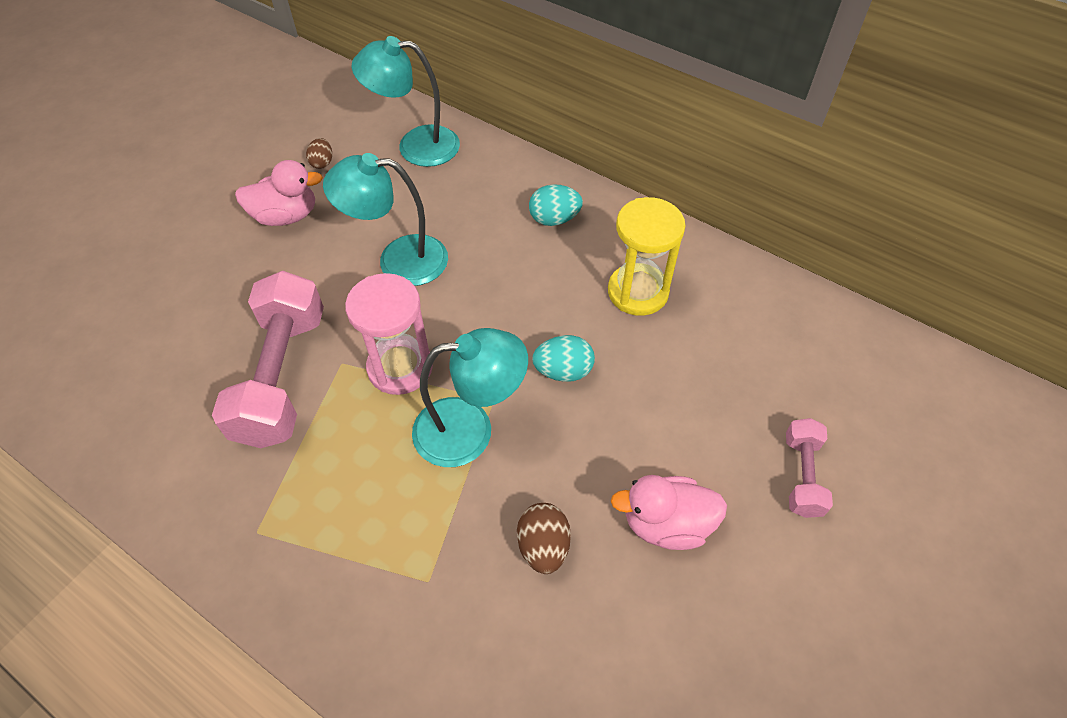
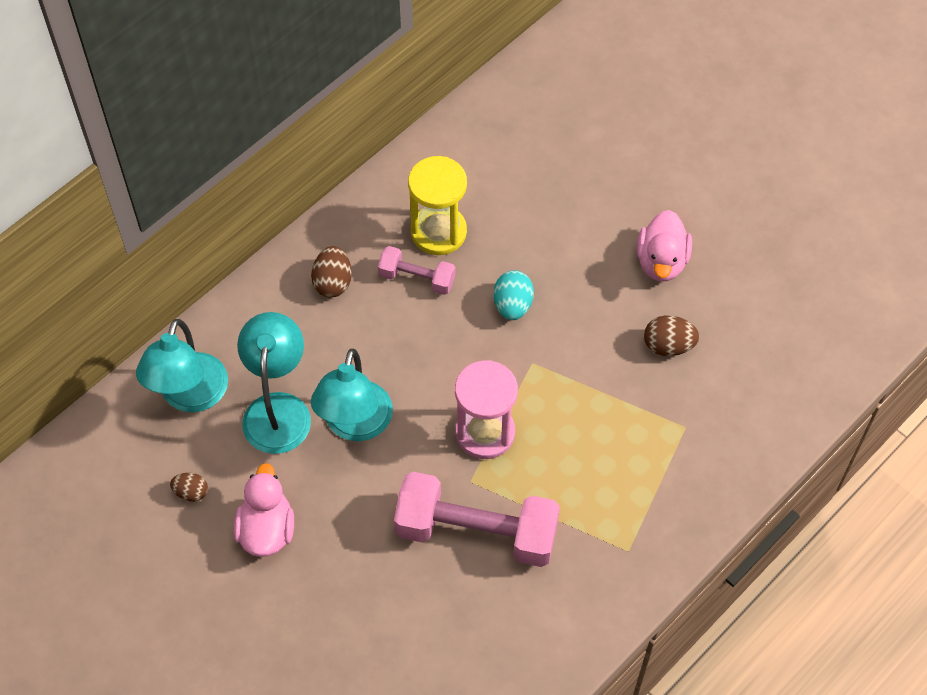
camera: 80 degrees left, 5 degrees up
turquoise lamp [412,328,528,467] -> turquoise lamp moved to [237,312,311,454]
turquoise egg [529,184,583,226] -> brown egg [311,246,352,298]
pink dumbbell [786,418,833,518] -> pink dumbbell moved to [378,246,455,295]

